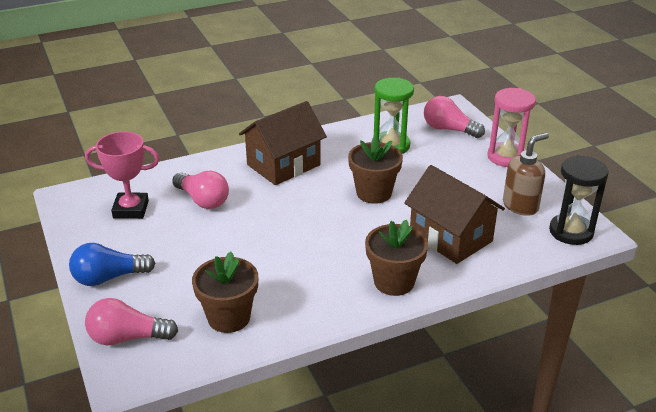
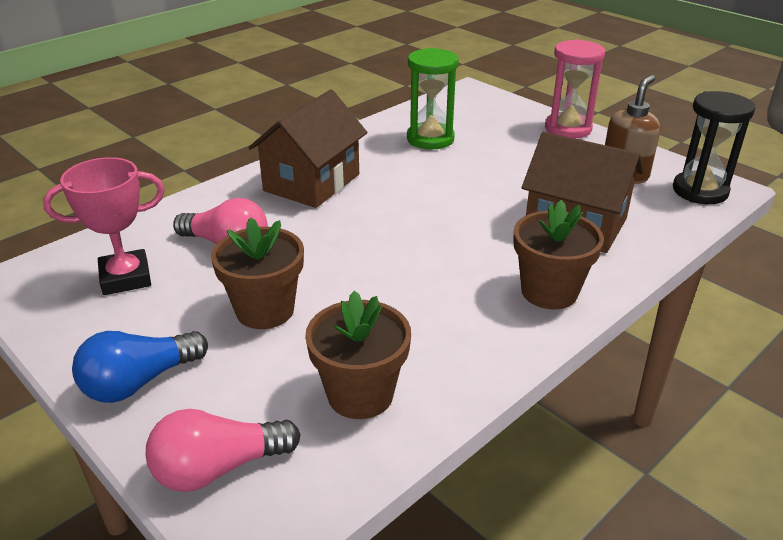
camera: 20 degrees left, 0 degrees up
brown flower pot [348,136,403,204] -> brown flower pot moved to [211,217,304,329]
pink light bulb [424,96,485,138] -> none

